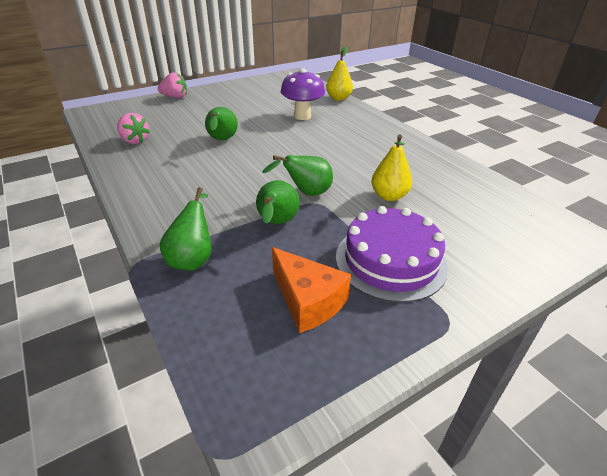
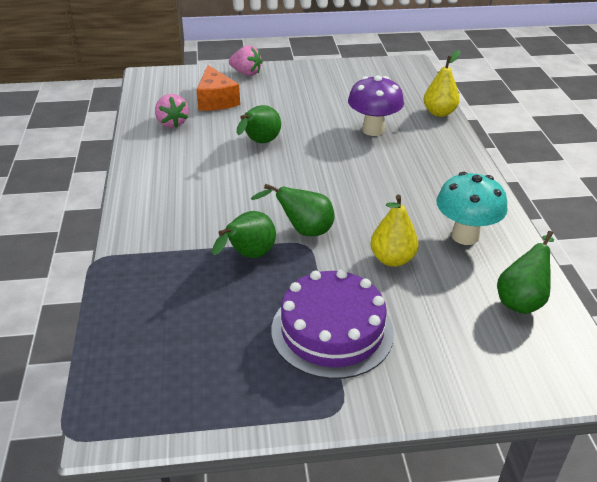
camera: 25 degrees right, 0 degrees up
green pear [160,187,212,271] -> green pear moved to [497,231,554,314]
orange cheese [272,247,351,333] -> orange cheese moved to [197,65,240,111]
none -> turquoise mushroom [437,172,508,245]

